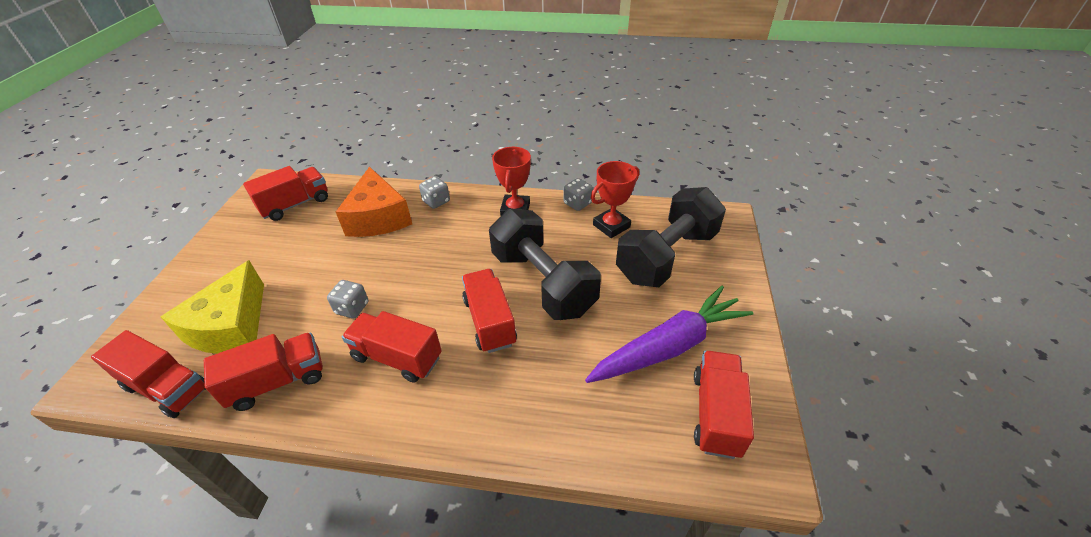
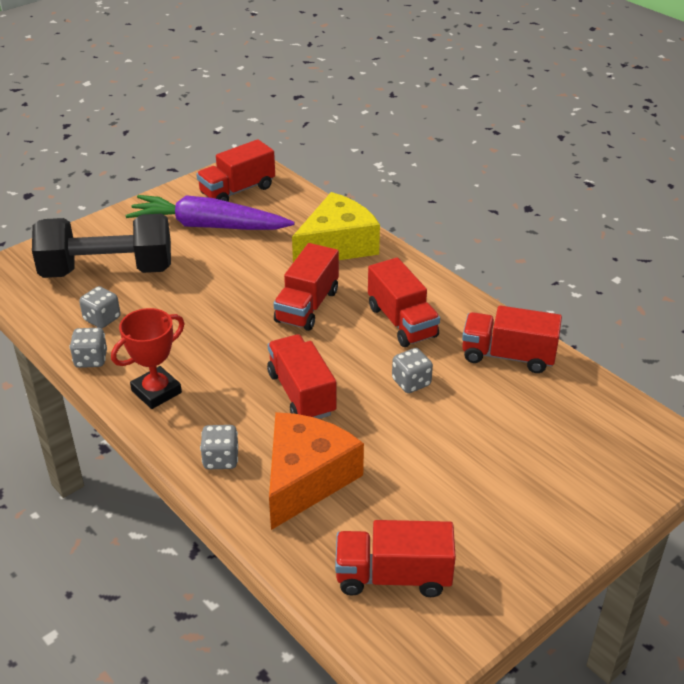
camera: 140 degrees left, 5 degrees down
red truck [91,330,206,418] -> red truck moved to [267,334,337,419]
yellow cheese [161,260,264,354] -> yellow cheese moved to [292,192,380,262]
black dumbbell [489,208,601,320] -> none
red trophy [591,161,639,238] -> grey dice [79,286,120,328]

